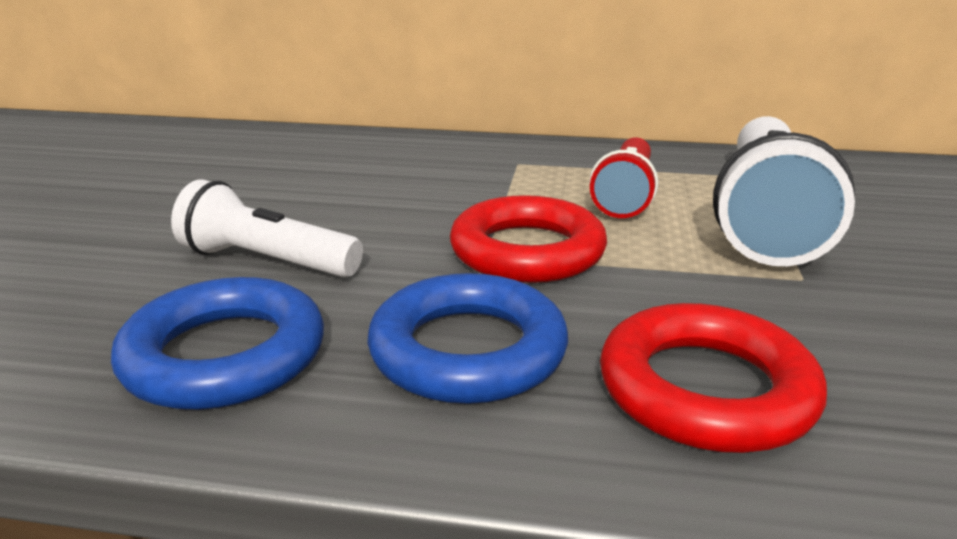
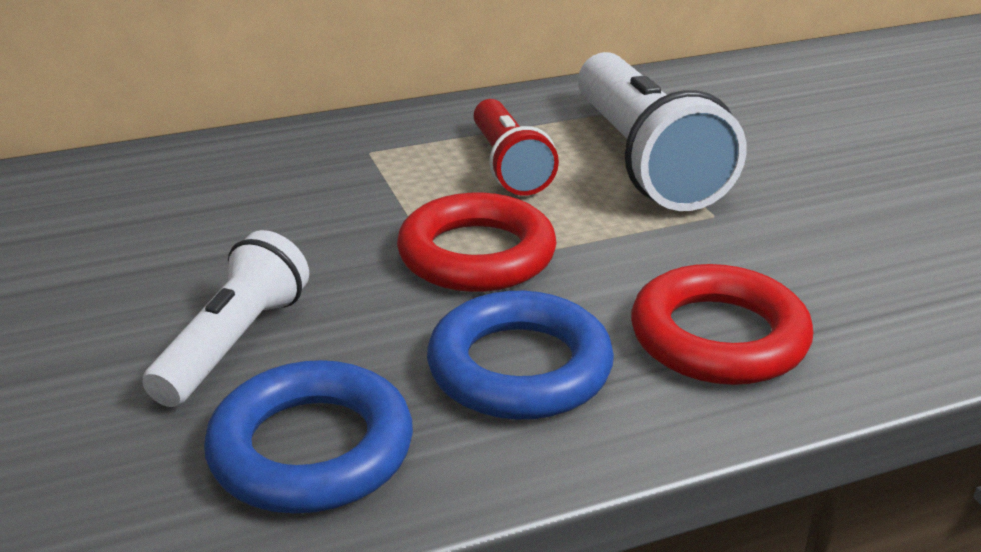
camera: 30 degrees left, 5 degrees up
white flashlight [171,180,363,277] -> white flashlight turned 120 degrees clockwise [142,230,309,407]

